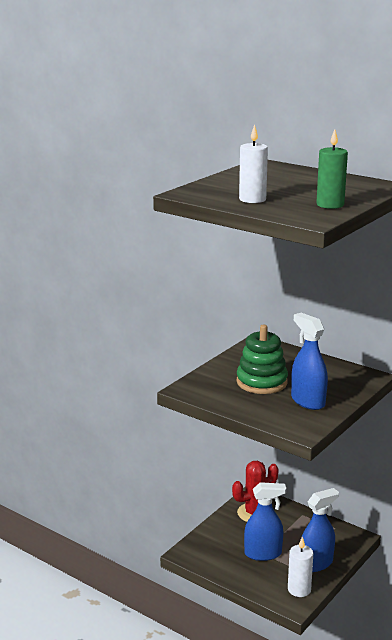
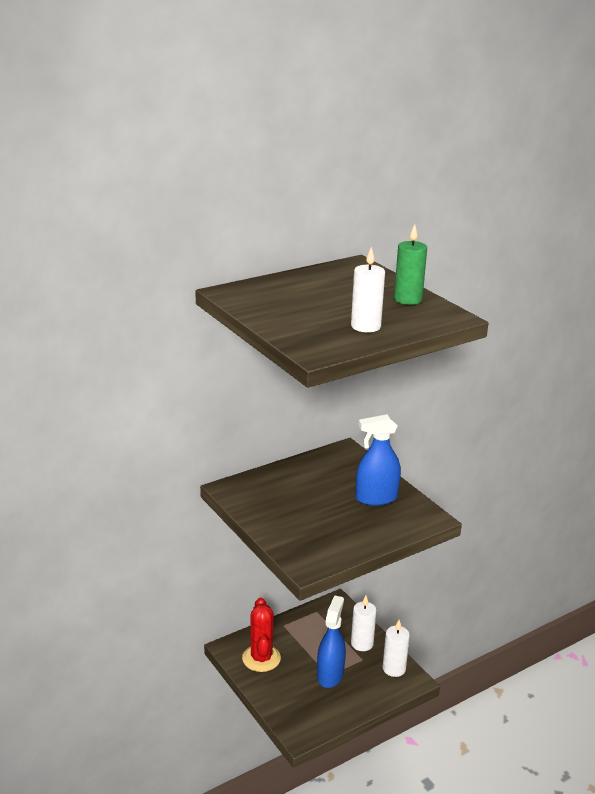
camera: 70 degrees left, 5 degrees up
green stacking toy [237,324,288,394] -> none
blue spray bottle [301,488,339,572] -> white candle [351,596,377,651]

